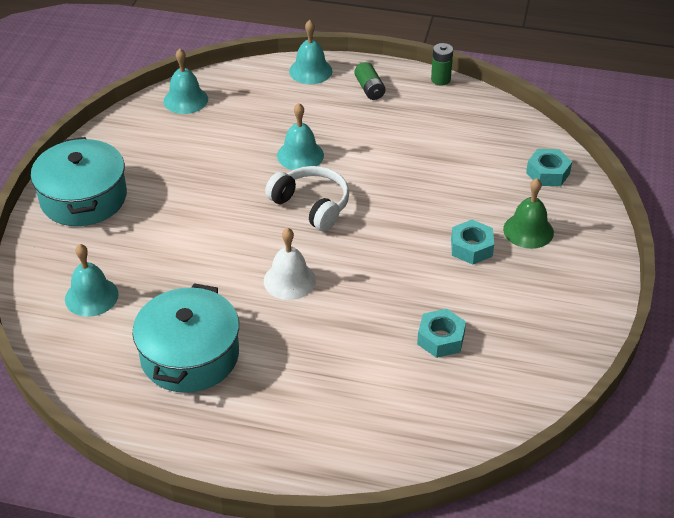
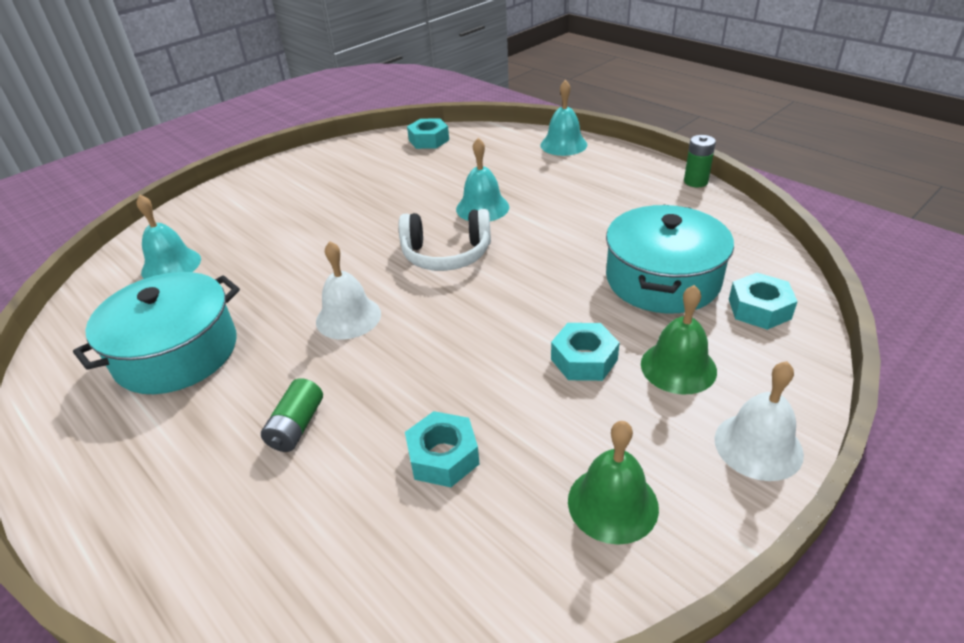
camera: 35 degrees right, 5 degrees down
turquoise pot [31,137,127,226] -> turquoise pot moved to [606,205,734,313]
turquoise bell [164,49,208,114] -> turquoise nut [407,118,449,149]
white headphones [265,166,349,231] -> white headphones turned 105 degrees clockwise [399,209,491,271]
green battery [354,62,385,100] -> green battery moved to [261,378,323,452]
none -> green bell [568,421,659,545]
none -> white bell [715,361,804,481]

